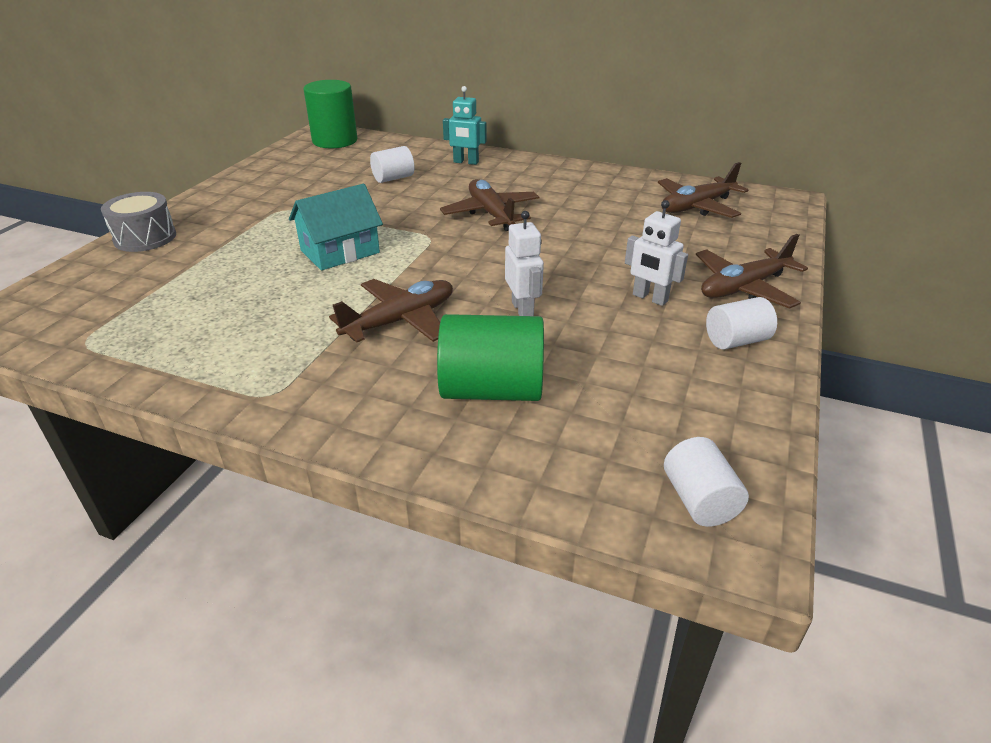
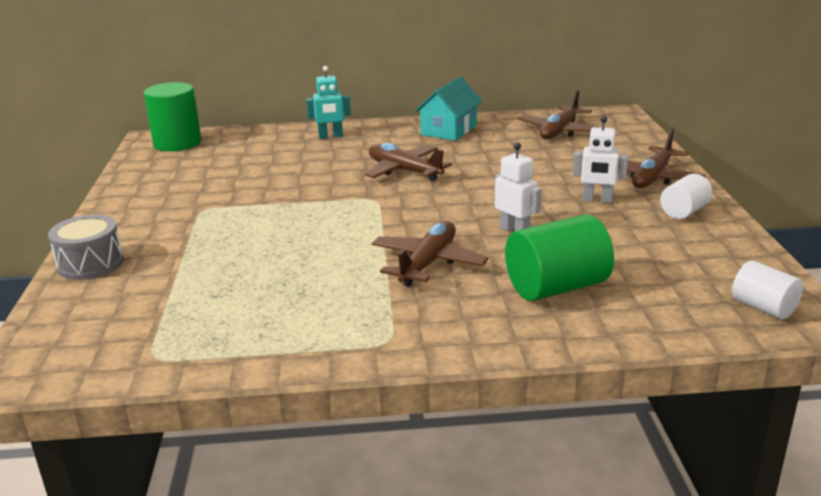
camera: 25 degrees left, 10 degrees down
turquoise house [289,184,383,270] -> turquoise house moved to [414,76,482,141]
white cylinder [370,146,414,183] -> none

